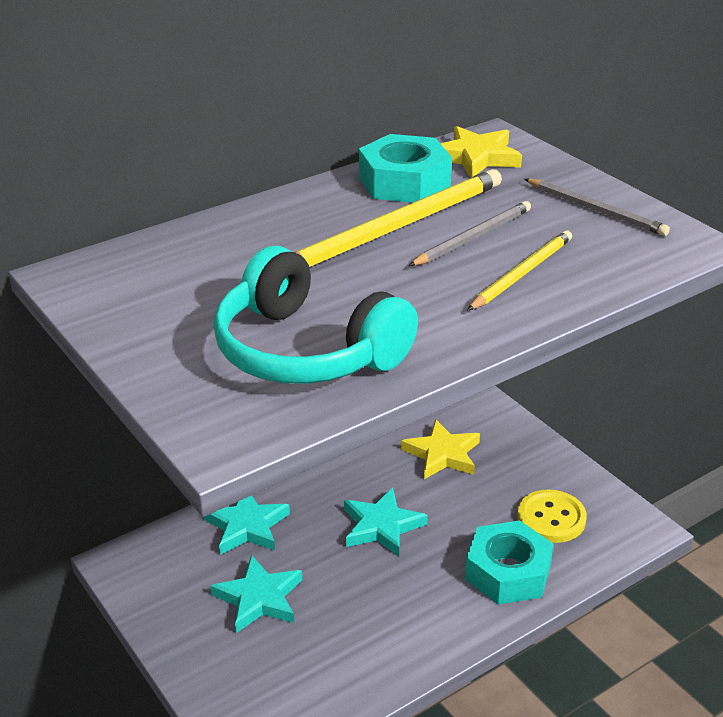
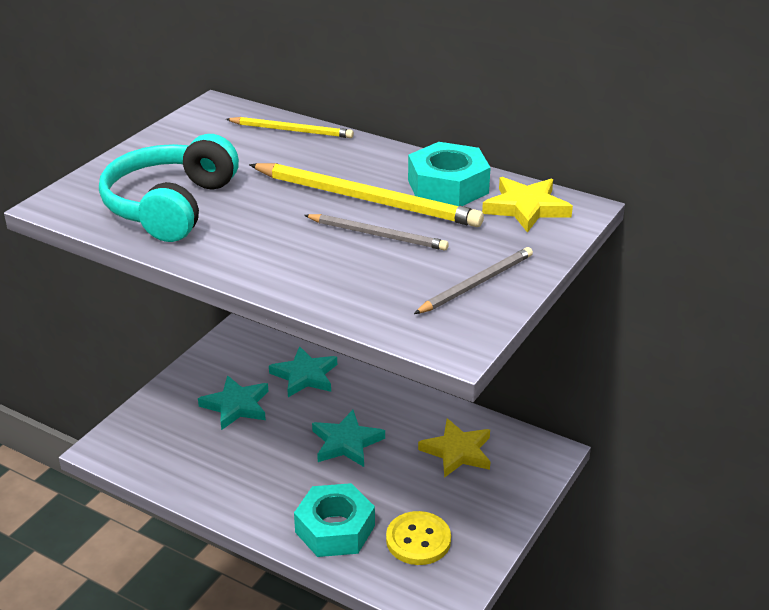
camera: 65 degrees right, 0 degrees up
yellow pencil [467,230,572,311] -> yellow pencil moved to [226,117,354,138]
grey pencil [525,179,670,236] -> grey pencil turned 150 degrees counterclockwise [414,247,533,314]

